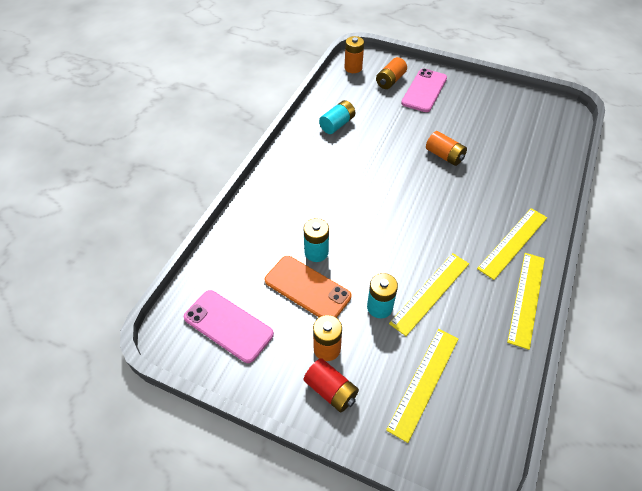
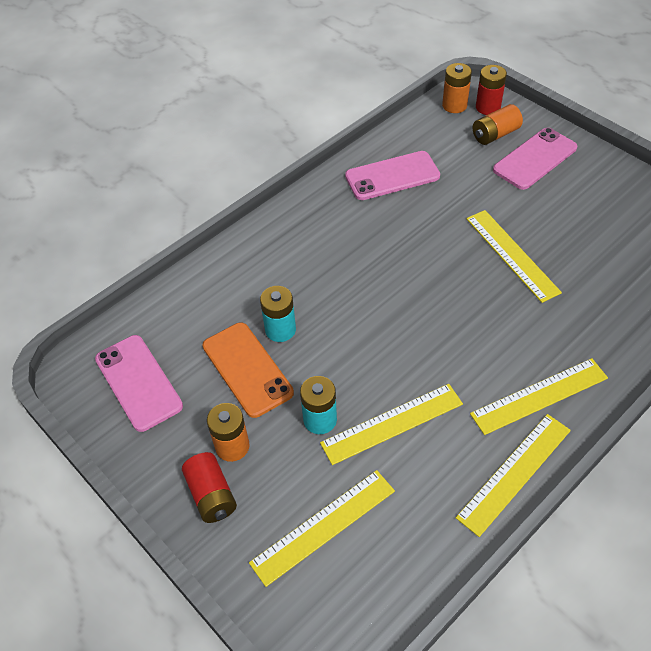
camera: 25 degrees right, 0 degrees up
turquoise battery [319,100,355,134] -> pink phone [345,151,440,200]
orange battery [426,131,467,166] -> yellow ruler [466,210,562,303]
none -> red battery [476,65,507,115]

